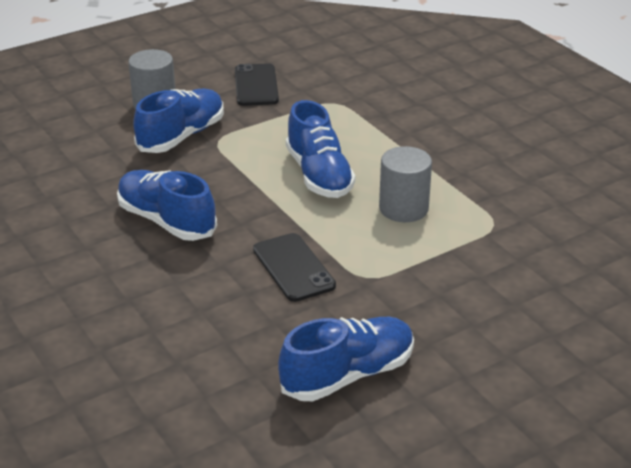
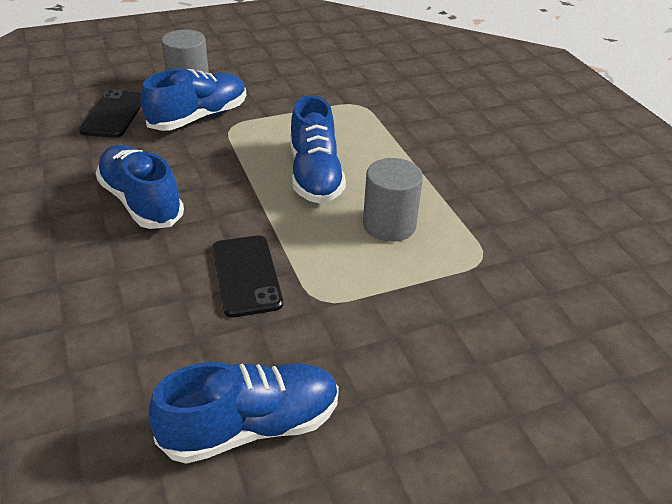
camera: 10 degrees right, 5 degrees up
black phone [235,63,279,106] -> black phone moved to [79,90,141,138]

